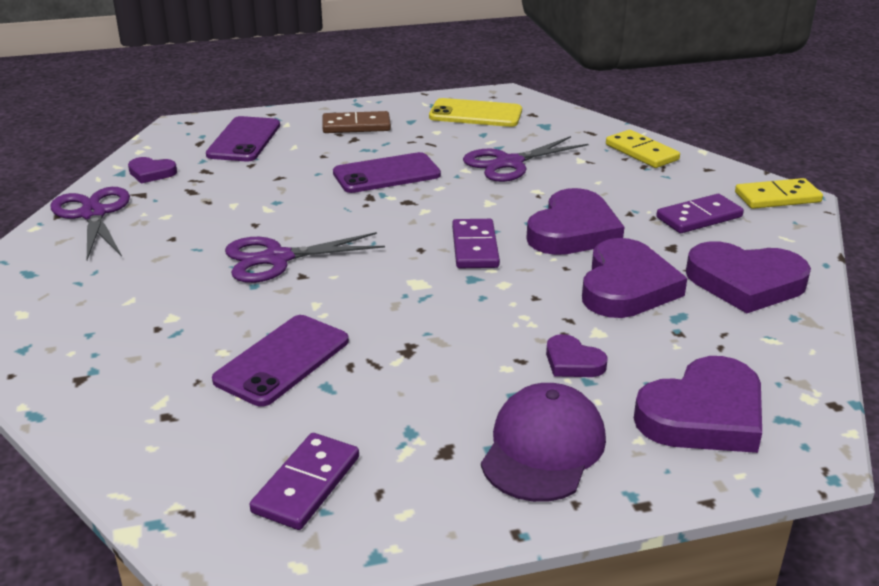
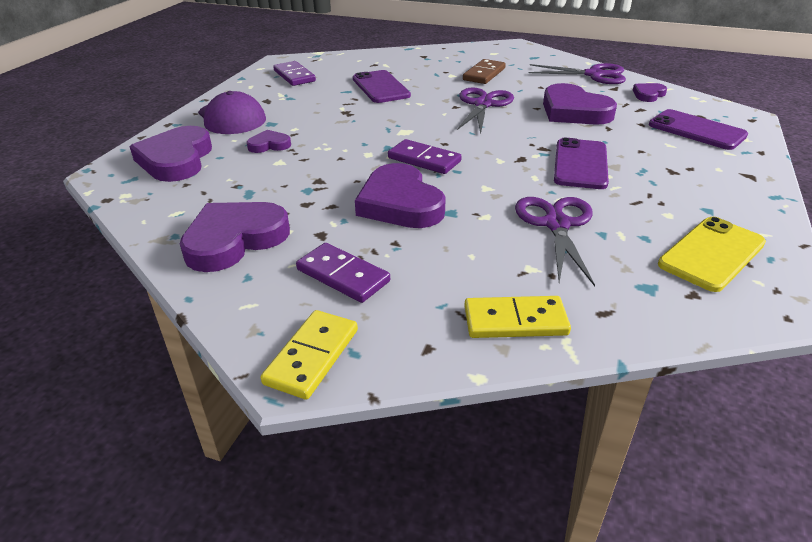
camera: 125 degrees right, 5 degrees up
brown domino [322,111,391,133] -> brown domino moved to [463,59,506,84]
purple heart [582,238,687,318] -> purple heart moved to [543,83,617,125]
purple domino [656,194,744,233] -> purple domino turned 60 degrees counterclockwise [296,243,390,303]

